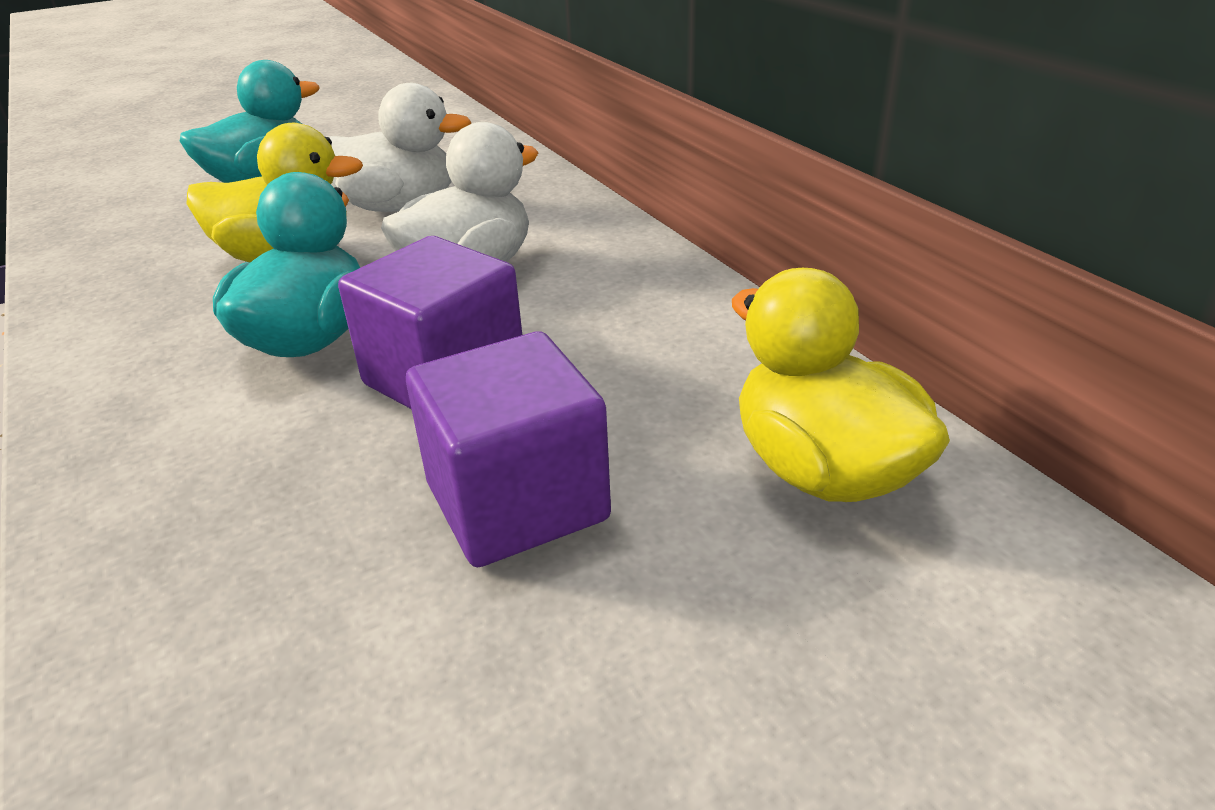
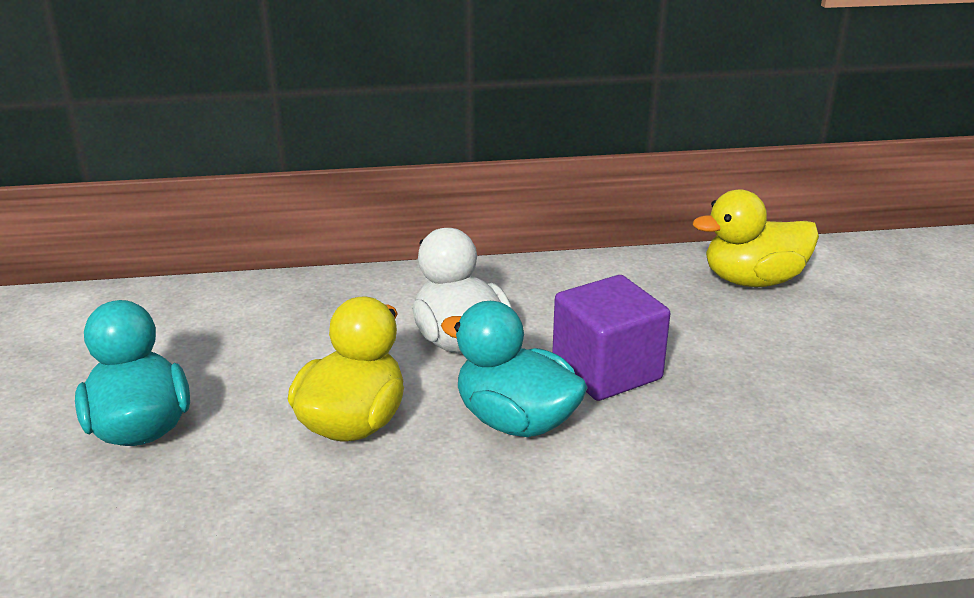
camera: 70 degrees left, 5 degrees down
white duck [327,83,471,212] -> none
purple cube [406,331,611,567] -> none

